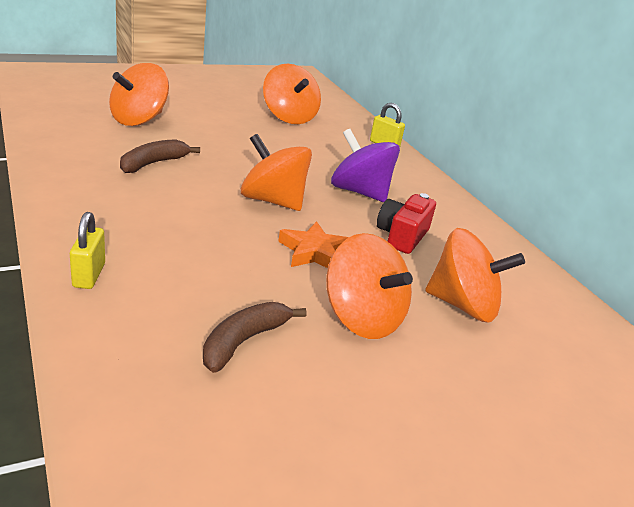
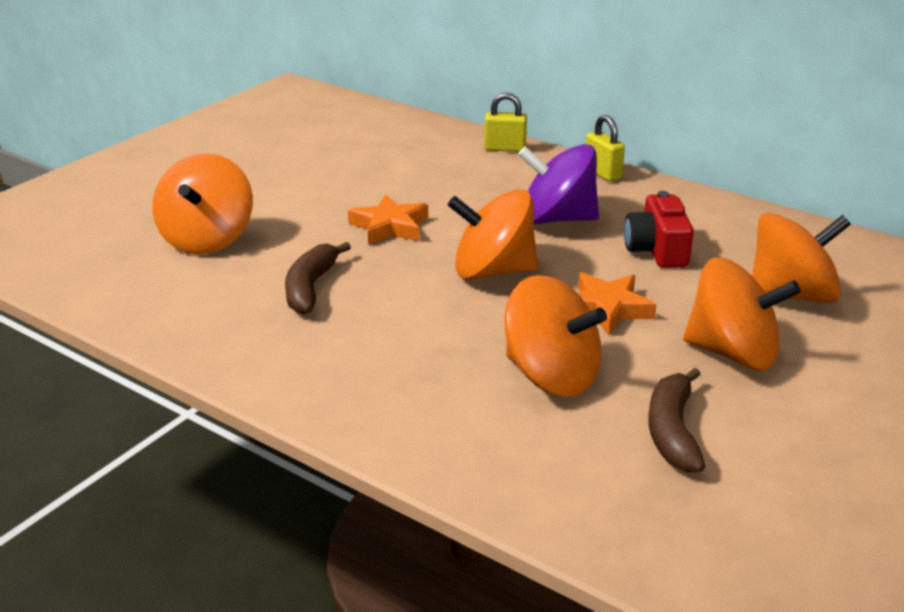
camera: 25 degrees left, 0 degrees up
yellow padlock [70,212,105,289] -> yellow padlock moved to [586,115,625,182]
orange spinning top [263,64,321,124] -> orange spinning top moved to [505,275,607,397]
none -> orange star [348,194,428,245]

